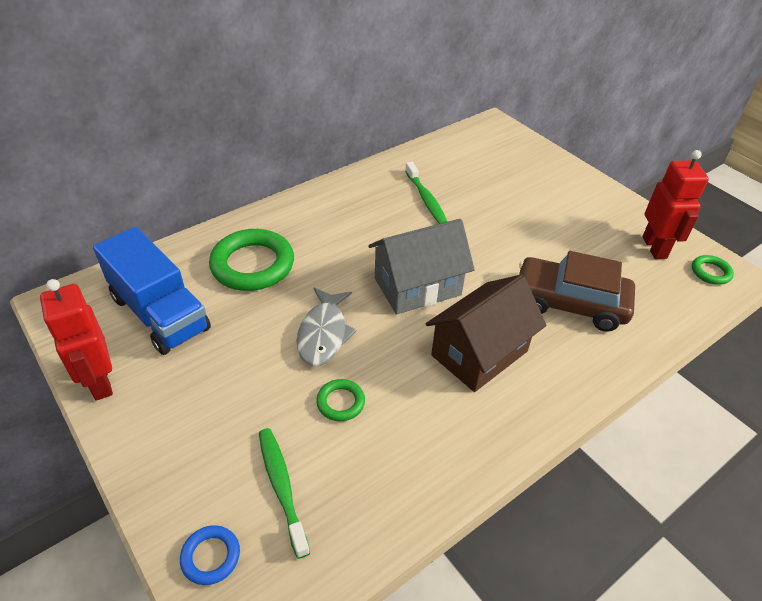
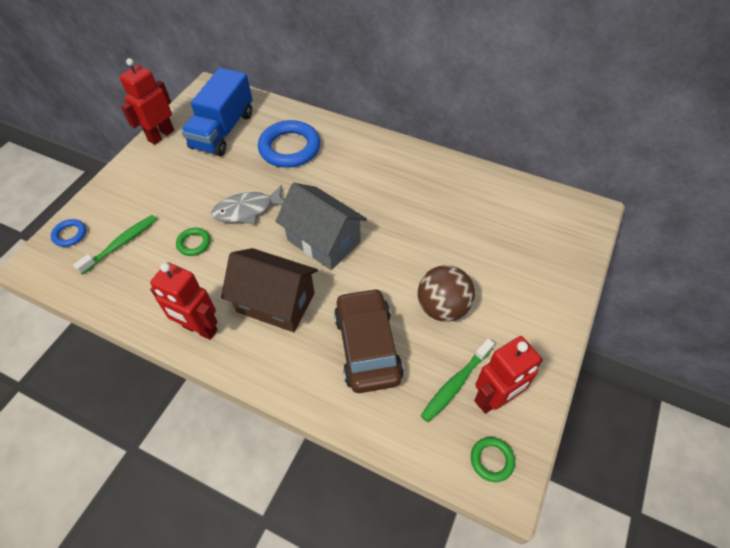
camera: 65 degrees right, 10 degrees up
green ring [209,229,294,291] -> blue ring [258,120,320,168]
green toothbrush [405,162,447,224] -> green toothbrush moved to [421,338,495,422]
none -> red robot [150,262,218,340]
none -> brown ball [418,265,475,322]

